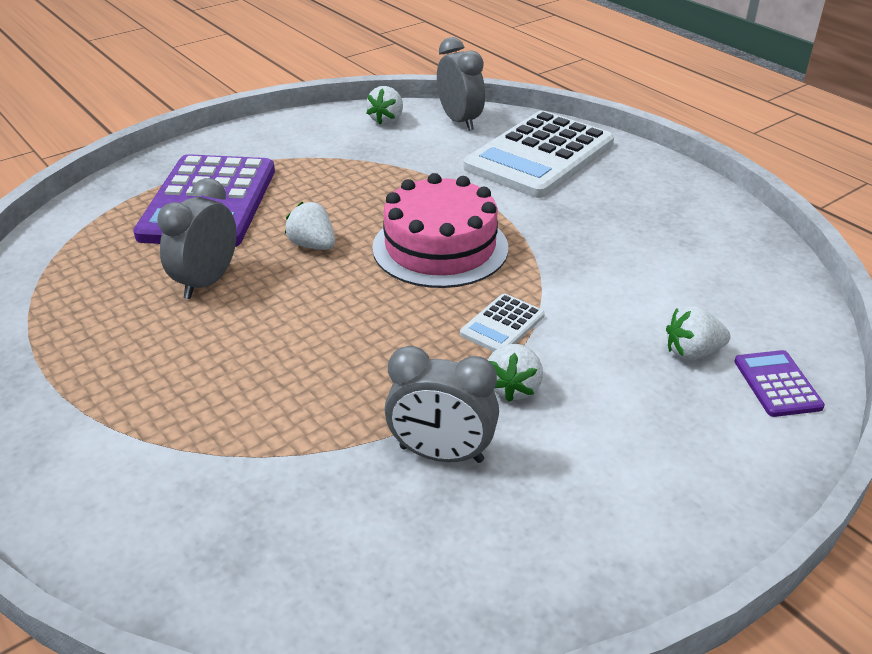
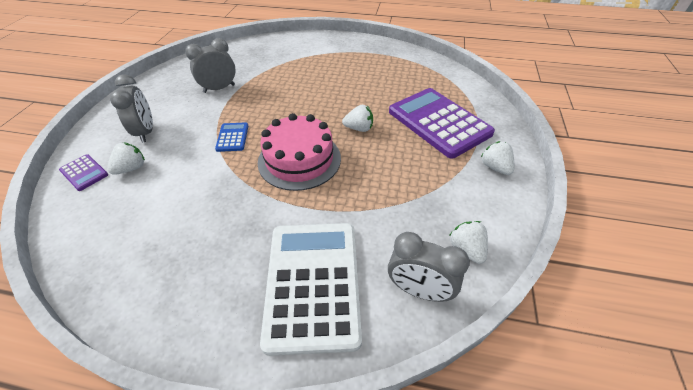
camera: 140 degrees right, 10 degrees up
grey clock [157,178,237,299] -> grey clock moved to [110,74,153,143]
white calculator [460,293,545,352] -> blue calculator [215,122,248,152]
white strawberry [488,344,543,402] -> white strawberry moved to [481,141,514,175]

